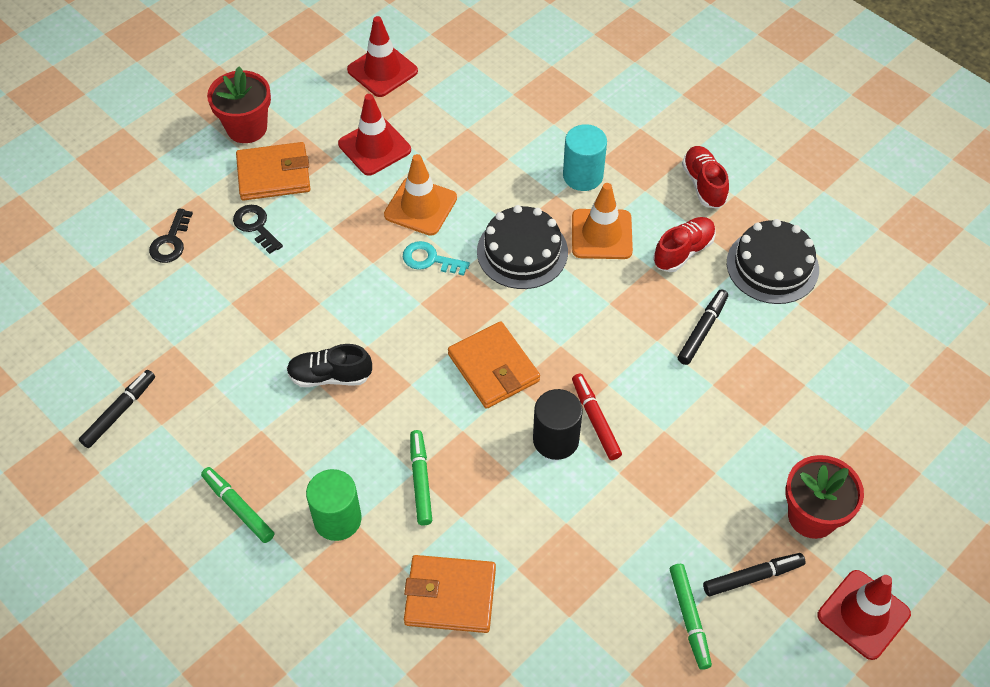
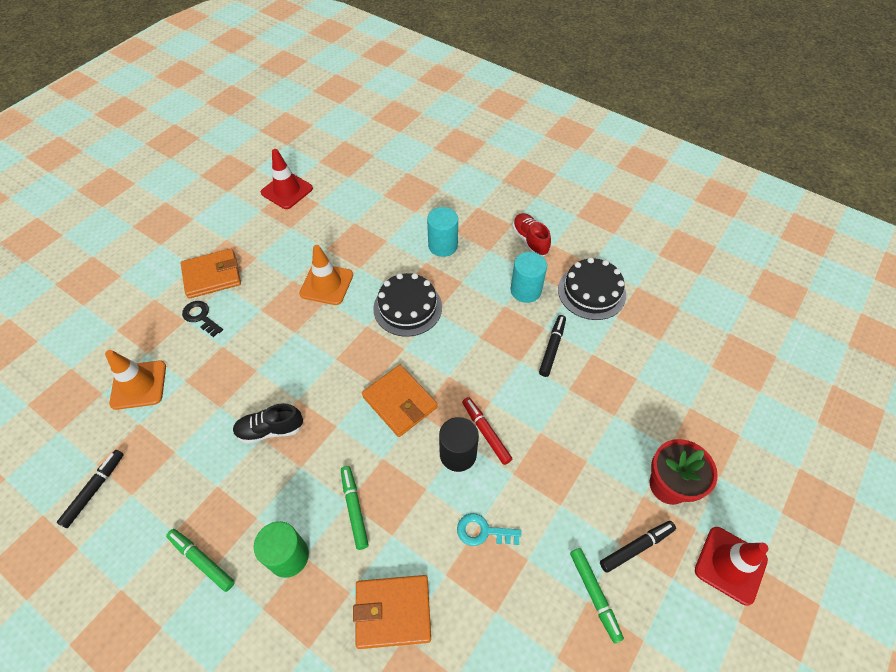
camera: 10 degrees left, 0 degrees up
black key [149,208,193,263] -> none
red flower pot [207,67,271,143] -> none
red traffic cone [338,94,411,176] -> none
turquoise key [403,241,470,276] -> turquoise key moved to [457,513,521,546]
orange traffic cone [572,183,633,259] -> orange traffic cone moved to [105,350,166,410]
red shoe [653,217,716,272] -> turquoise cylinder [510,252,547,303]

